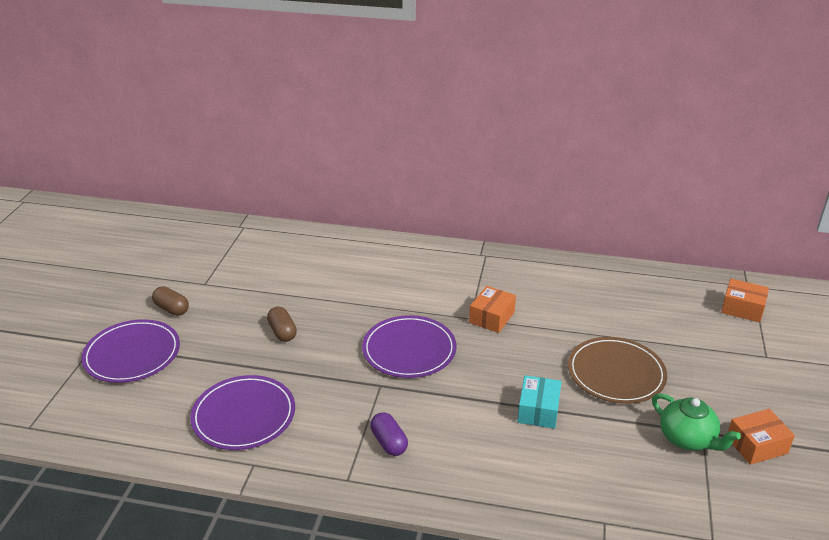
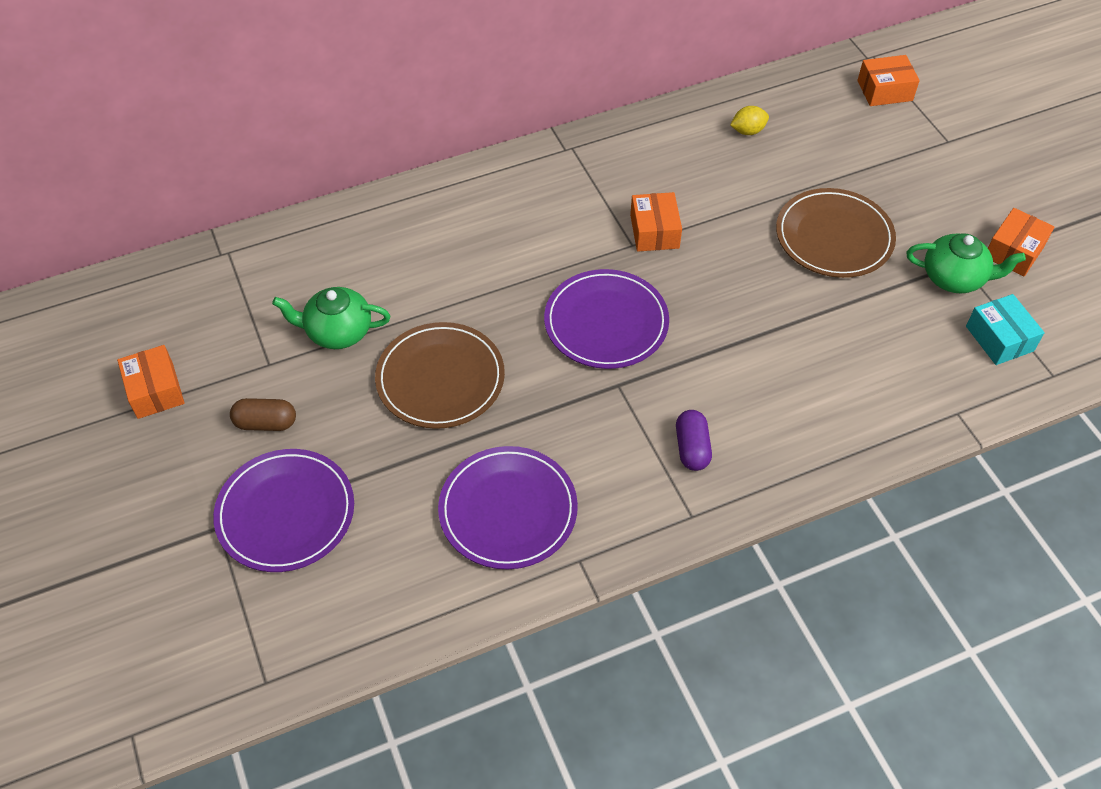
camera: 35 degrees left, 20 degrees up
brown capsule [267,307,297,342] -> brown plate [375,322,505,429]
purple capsule [370,412,408,456] -> purple capsule turned 60 degrees clockwise [676,410,712,471]
turquoise box [517,375,561,429] -> turquoise box moved to [966,294,1045,365]
none -> orange box [117,345,185,419]
none -> green teapot [272,287,390,349]
none -> yellow lemon [730,106,769,135]

